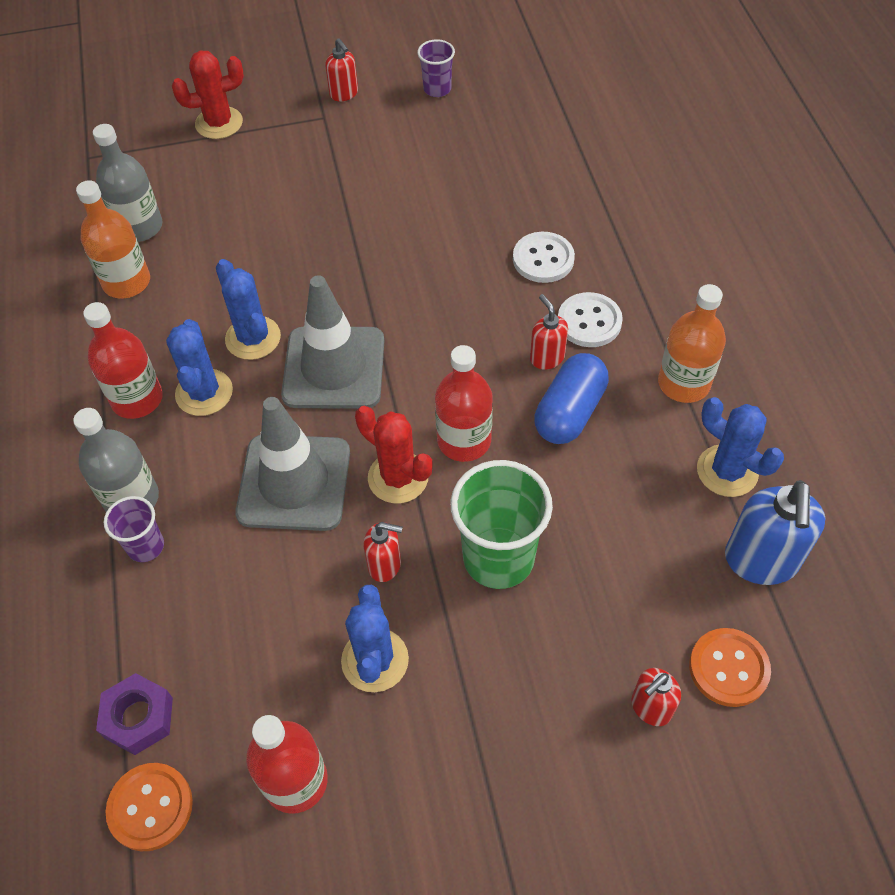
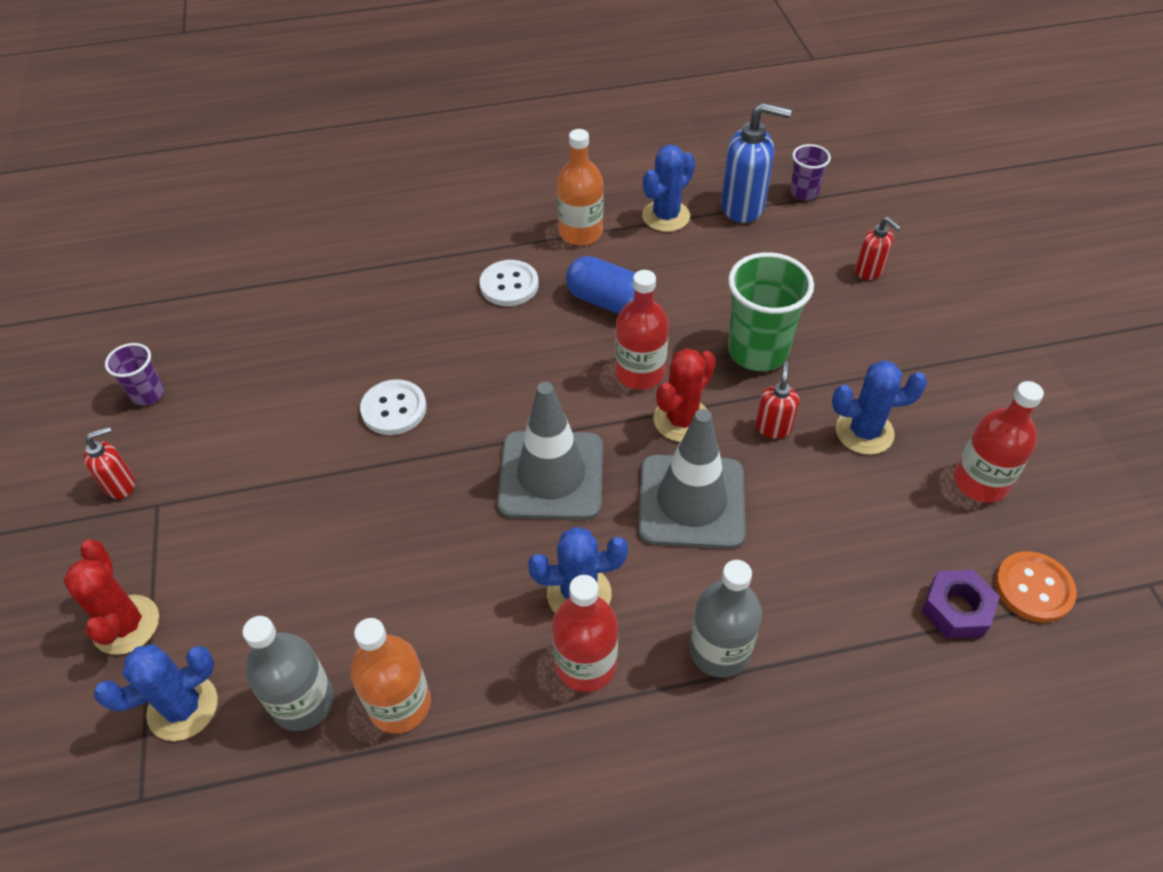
camera: 90 degrees left, 5 degrees down
purple cup [104,496,164,562] -> purple cup moved to [790,144,831,201]
blue cactus [216,259,281,360] -> blue cactus moved to [94,644,218,741]
white button [513,232,575,283] -> white button moved to [360,379,426,435]
red soap dispenser [530,294,568,370] -> none
orange button [689,628,771,707] -> none

